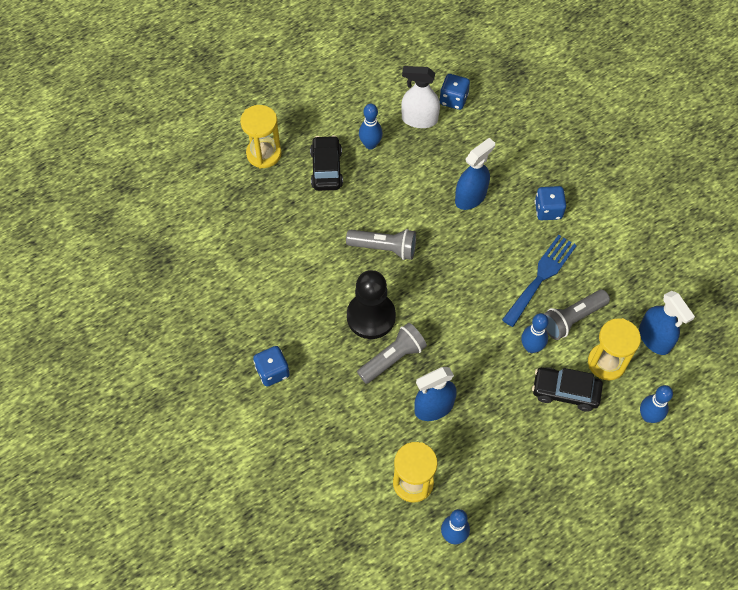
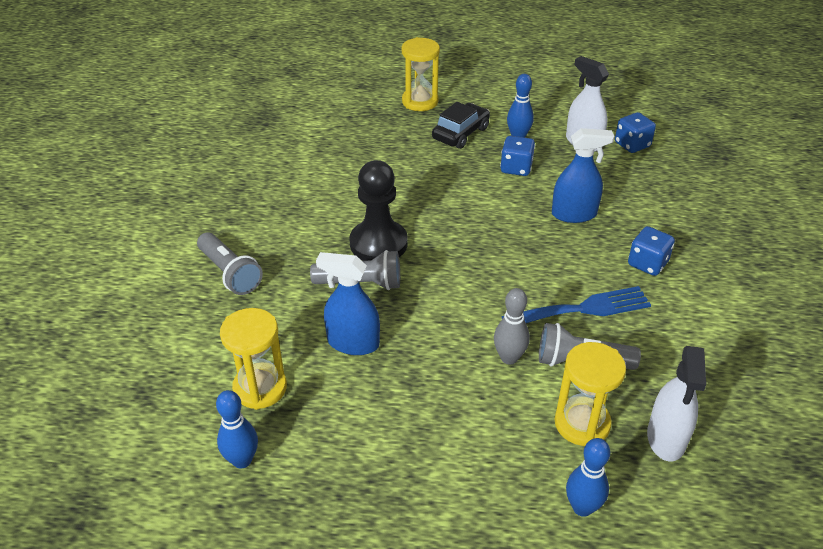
camera: 40 degrees right, 20 degrees down
blue dice [253,346,290,387] -> blue dice moved to [500,136,535,176]
grey flashlight [346,229,416,260] -> grey flashlight moved to [197,232,263,295]
blue bowling pin [521,313,549,353] -> grey bowling pin [494,288,530,364]
black car [532,367,603,412] -> none
blue spray bottle [639,291,695,355] -> white spray bottle [647,346,706,461]

